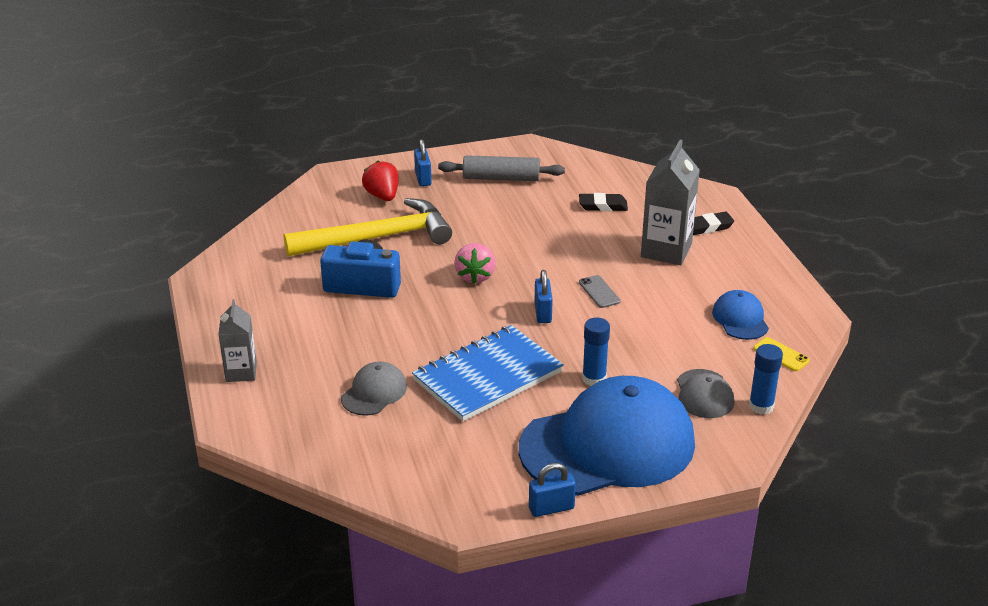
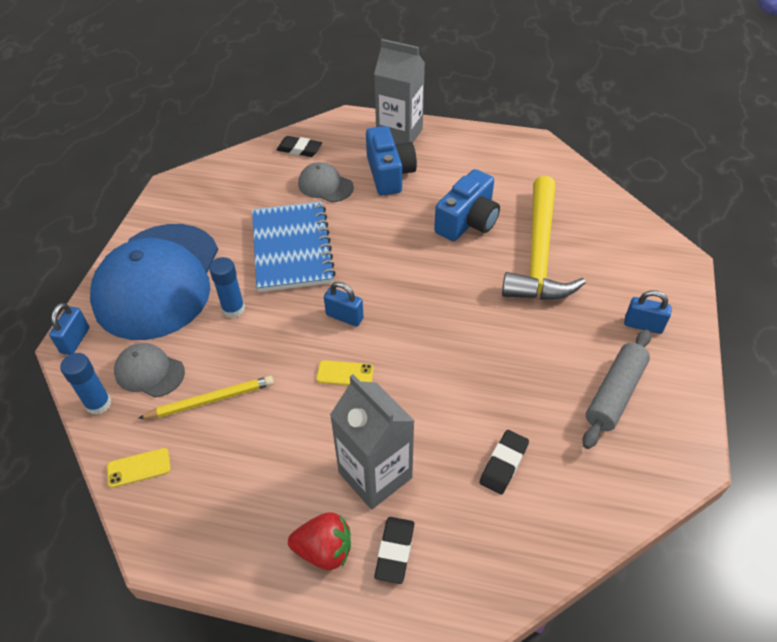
camera: 120 degrees right, 15 degrees up
grey carton [218,299,257,382] -> grey carton [374,39,425,144], size x1.63
grey cap [341,361,407,416] -> grey cap turned 150 degrees clockwise [298,162,354,202]
red strawberry [362,160,399,201] -> red strawberry moved to [288,512,351,570]
pink strawberry [454,243,496,284] -> none
blue padlock [529,463,576,517] -> blue padlock moved to [49,303,90,355]
grey phone [579,275,621,308] -> yellow phone [316,360,374,385]
blue cap [712,290,769,340] -> none
none -> yellow pencil [138,376,274,419]
none -> black eraser [277,136,322,157]
none -> blue camera [366,126,417,196]

